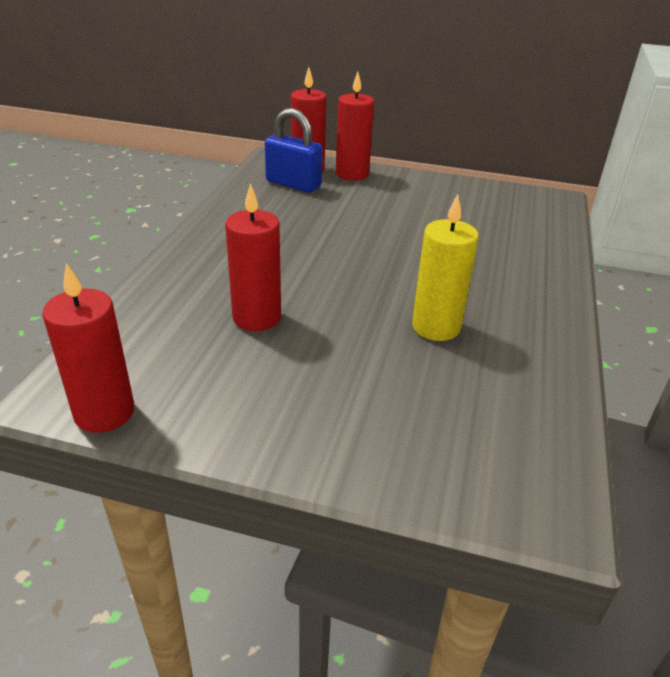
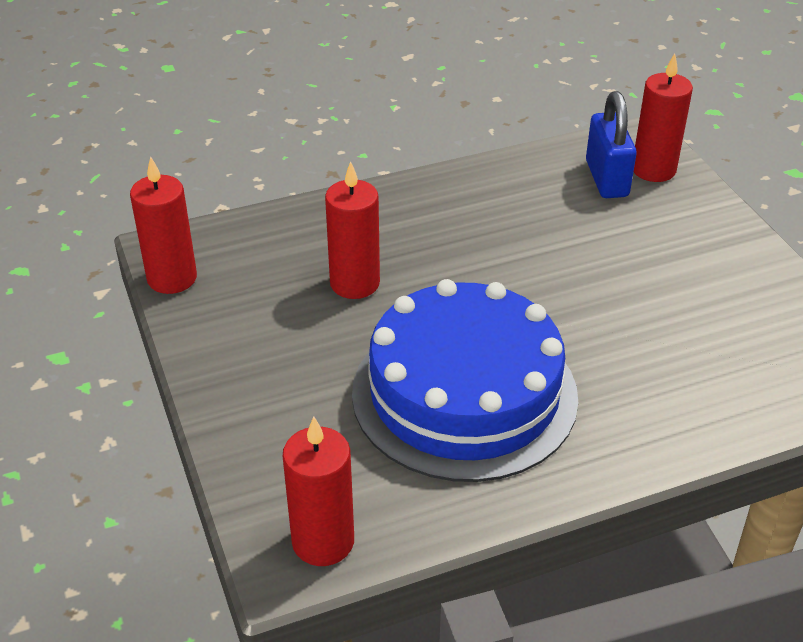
camera: 55 degrees right, 5 degrees up
red candle [336,72,374,181] -> red candle moved to [283,417,354,566]
yellow candle [412,194,479,341] -> blue cake [352,279,578,482]

